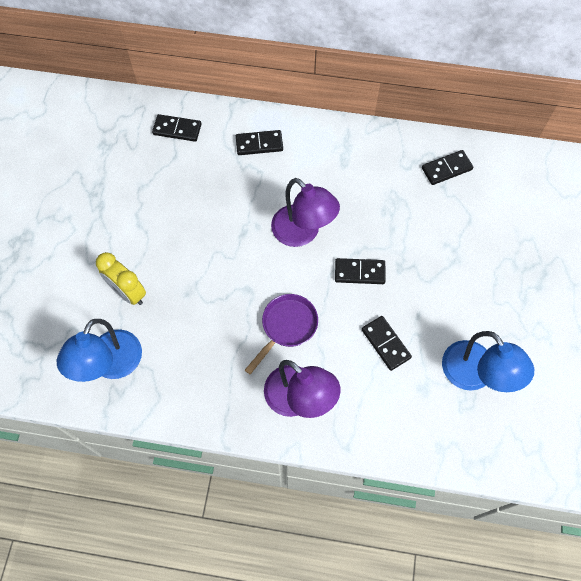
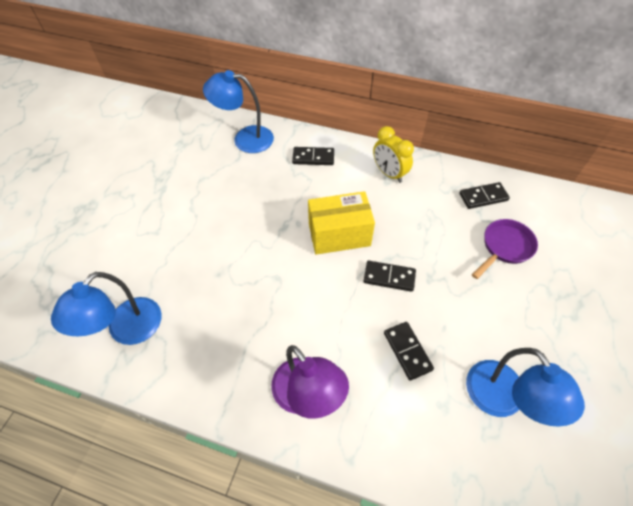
camera: 10 degrees right, 10 degrees down
yellow clock [96,252,146,305] -> yellow clock moved to [373,126,414,183]
black domino [152,114,202,142] -> blue lamp [203,70,274,153]
purple pan [245,294,318,374] -> purple pan moved to [472,219,538,279]
purple lamp [271,178,340,247] -> yellow box [308,191,375,255]

